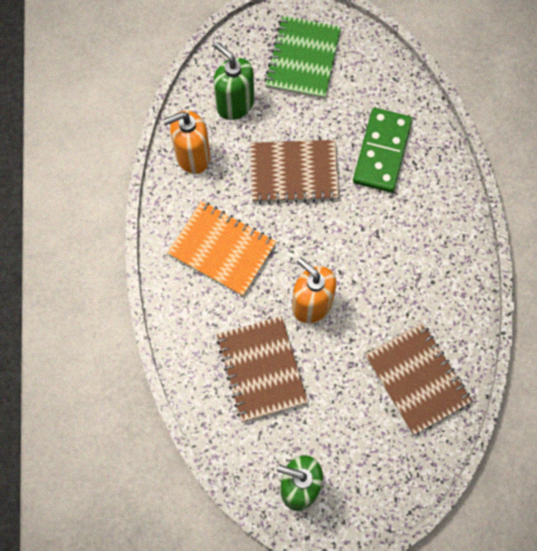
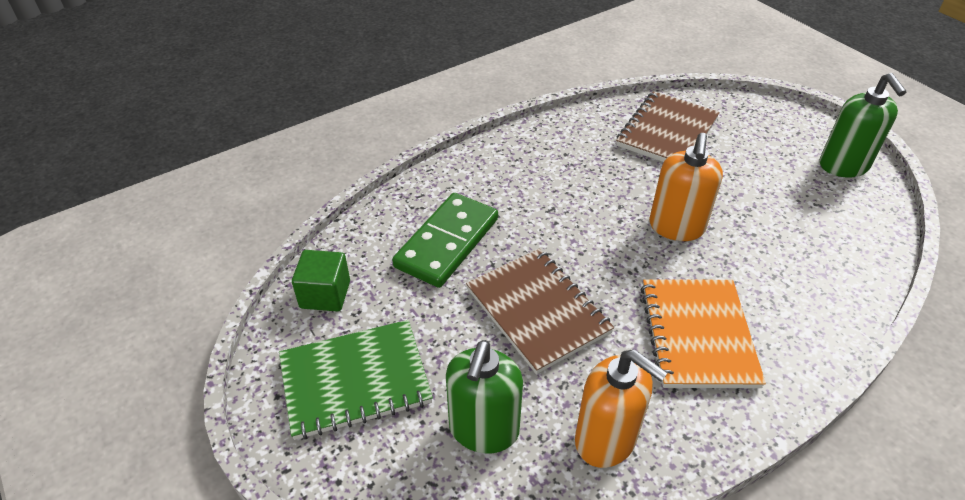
camera: 120 degrees left, 25 degrees down
brown notebook [216,316,308,422] -> none
green domino [353,108,412,193] -> green domino turned 45 degrees counterclockwise [392,193,498,288]
none -> green cube [292,250,350,312]

